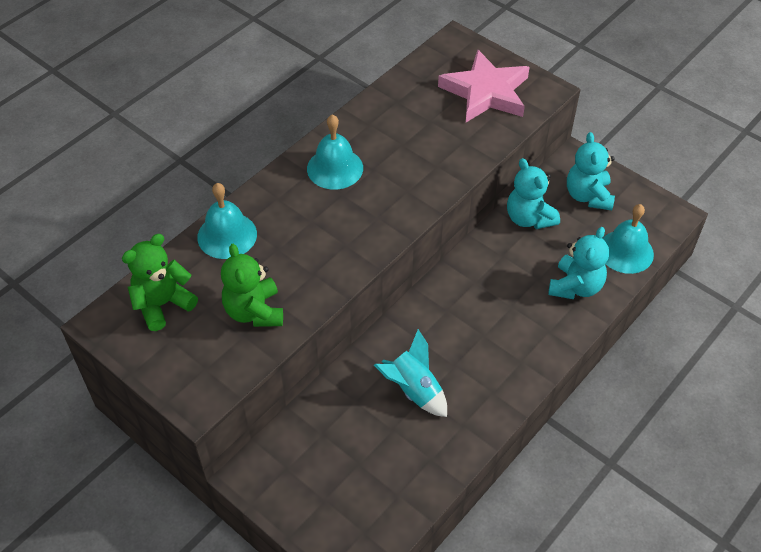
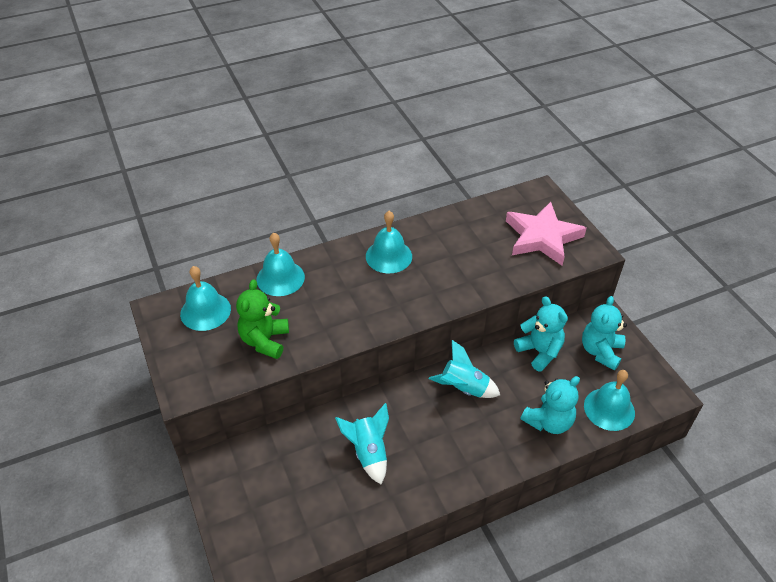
camera: 25 degrees right, 5 degrees down
green teddy bear [122,234,198,331] -> turquoise bell [180,266,231,331]
turquoise teddy bear [507,158,560,229] -> turquoise teddy bear turned 150 degrees clockwise [514,296,568,372]
none -> turquoise rocket [429,340,500,398]

